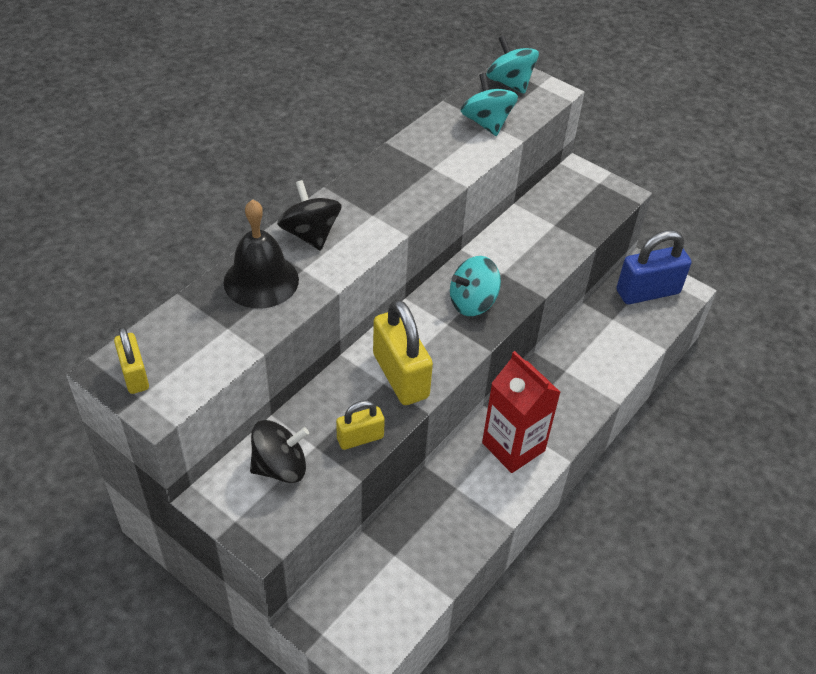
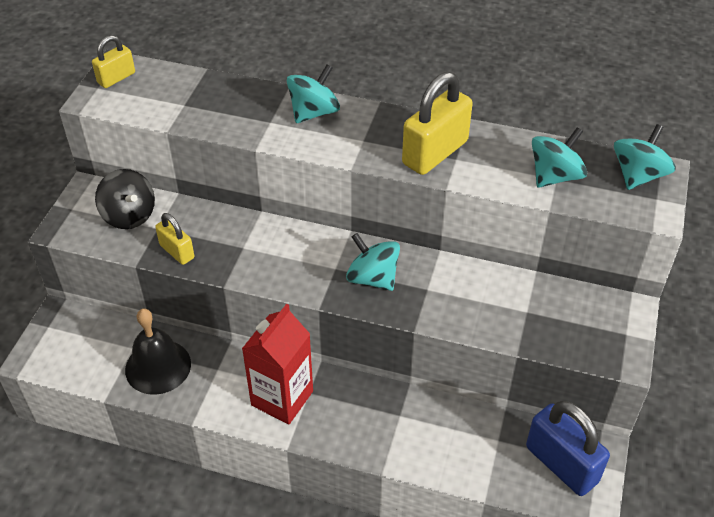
camera: 70 degrees right, 0 degrees up
black bell [224,199,299,309] -> black bell moved to [125,309,191,395]
black spinning top [277,180,342,251] -> turquoise spinning top [287,64,340,123]
yellow padlock [373,299,433,405] -> yellow padlock moved to [402,72,473,175]

